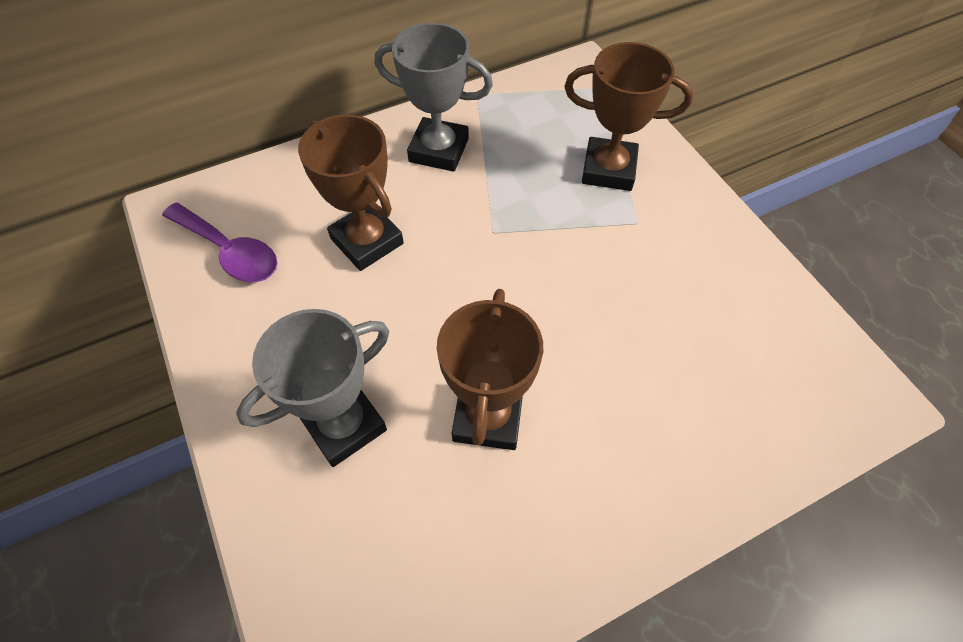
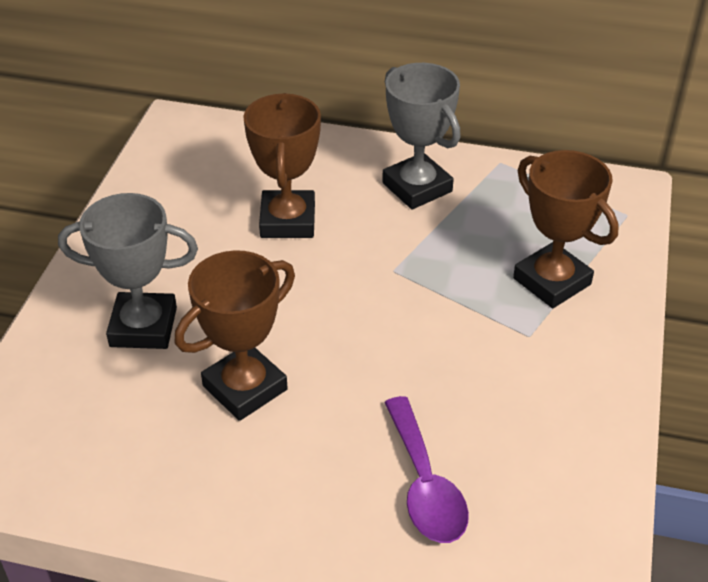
camera: 40 degrees right, 15 degrees down
purple spoon [162,203,277,282] -> purple spoon moved to [384,396,469,543]

